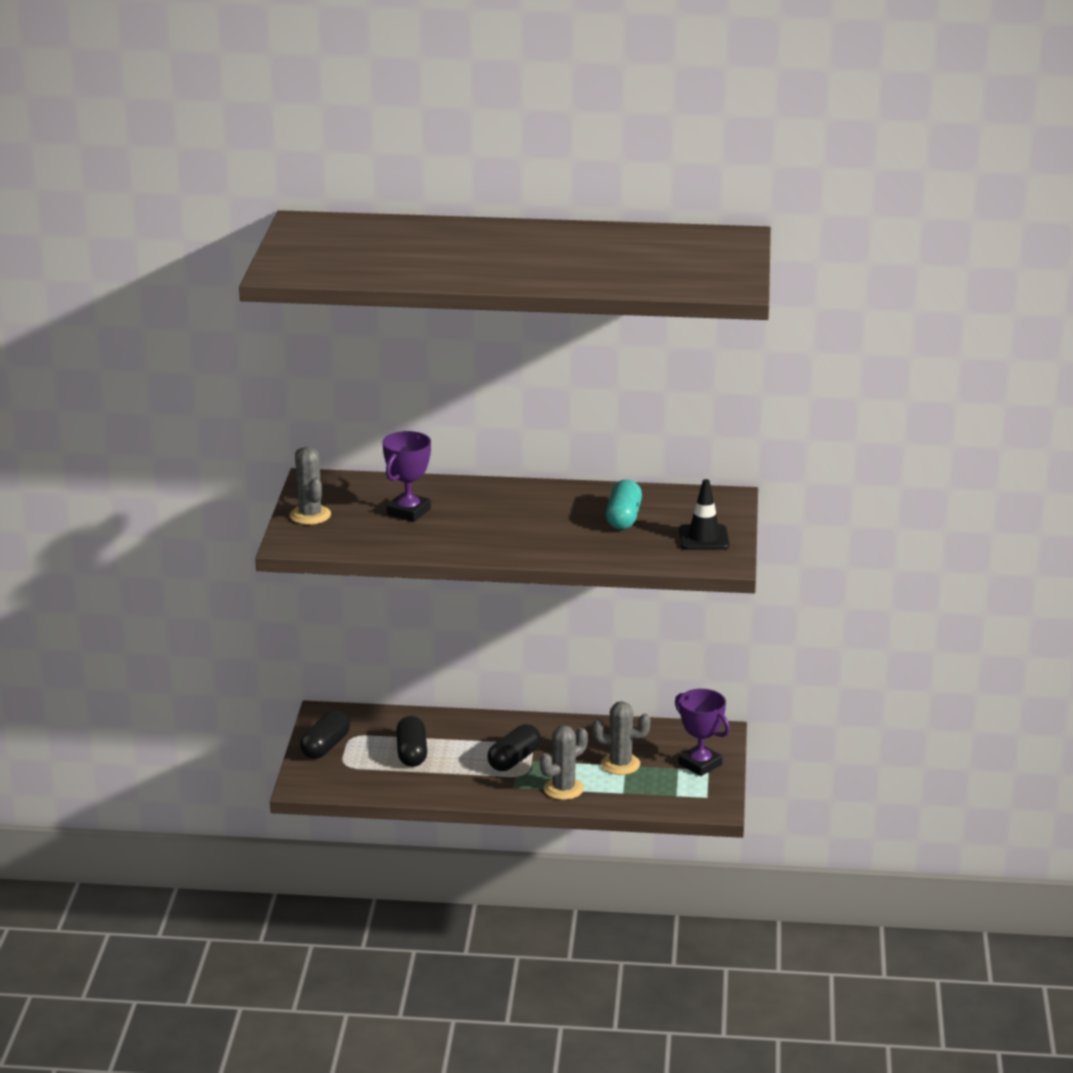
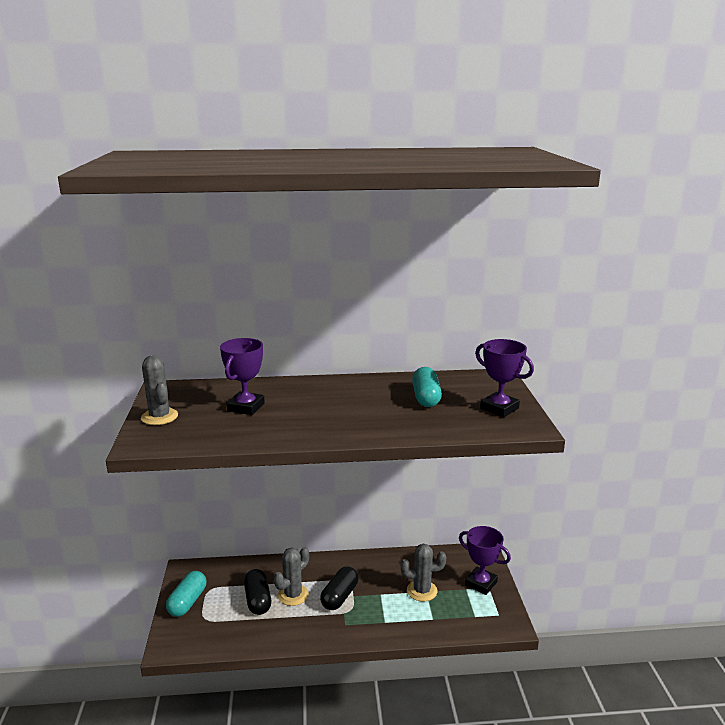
camera: 10 degrees left, 5 degrees down
black capsule [300,711,350,759] -> turquoise capsule [166,571,206,617]
grey cactus [540,725,588,800] -> grey cactus moved to [274,547,309,606]
black traffic cone [679,479,729,550] -> purple trophy [475,339,534,417]

